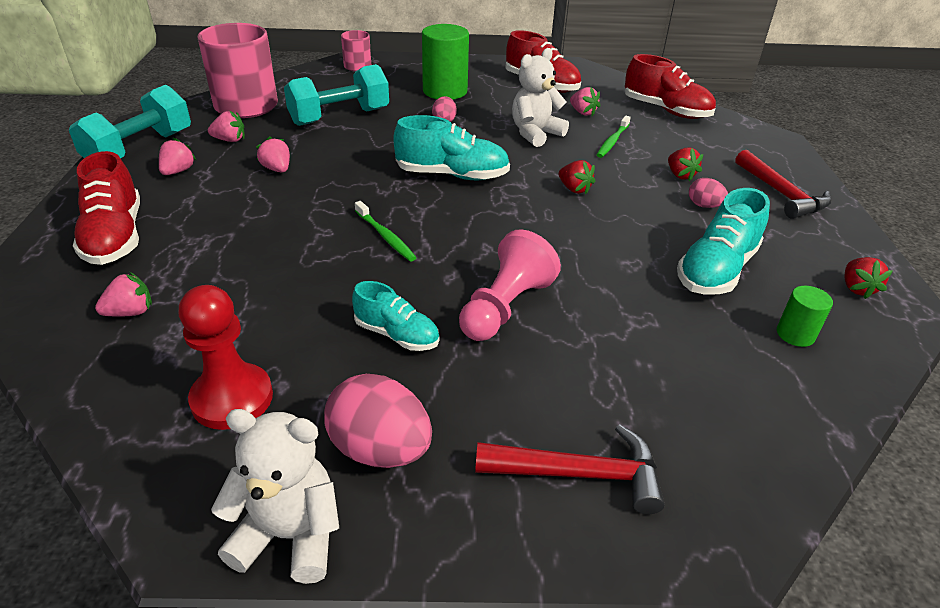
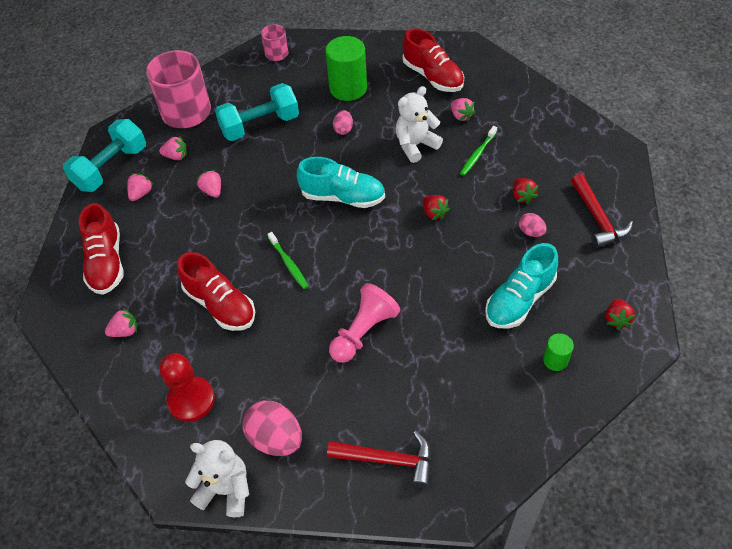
camera: 10 degrees right, 15 degrees up
turquoise shoe [352,281,439,351] -> none
red shoe [625,54,716,119] -> red shoe moved to [177,252,255,331]

